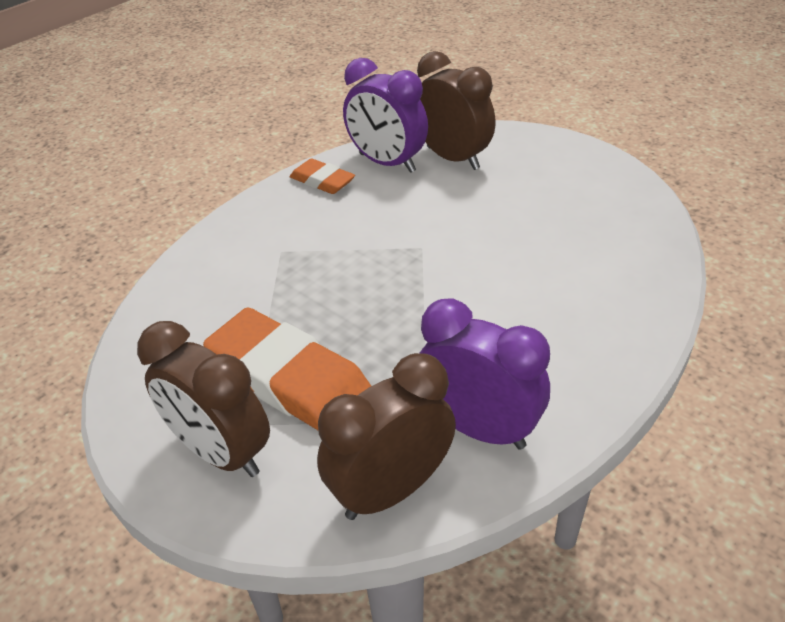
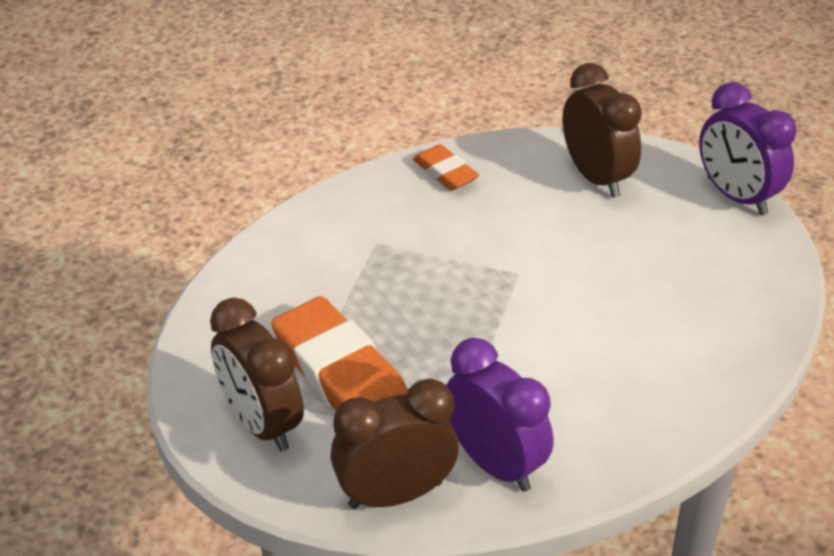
camera: 15 degrees right, 0 degrees up
purple clock [343,58,428,173] -> purple clock moved to [699,82,796,215]

